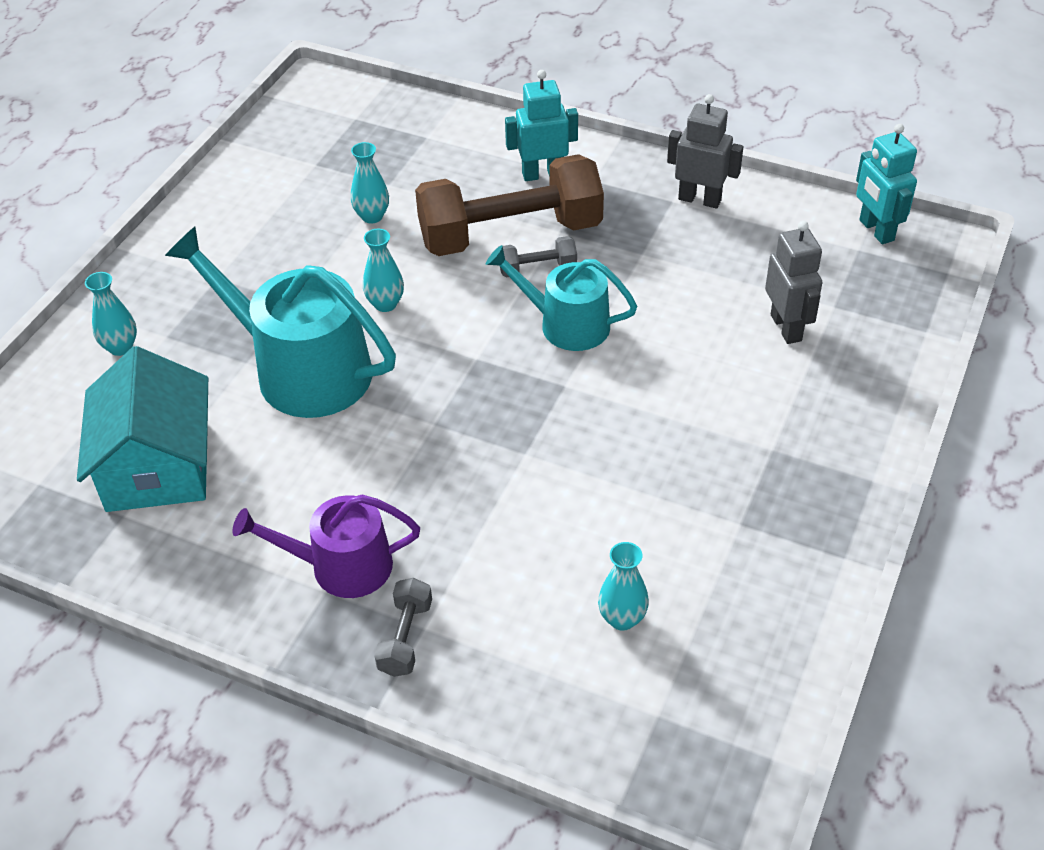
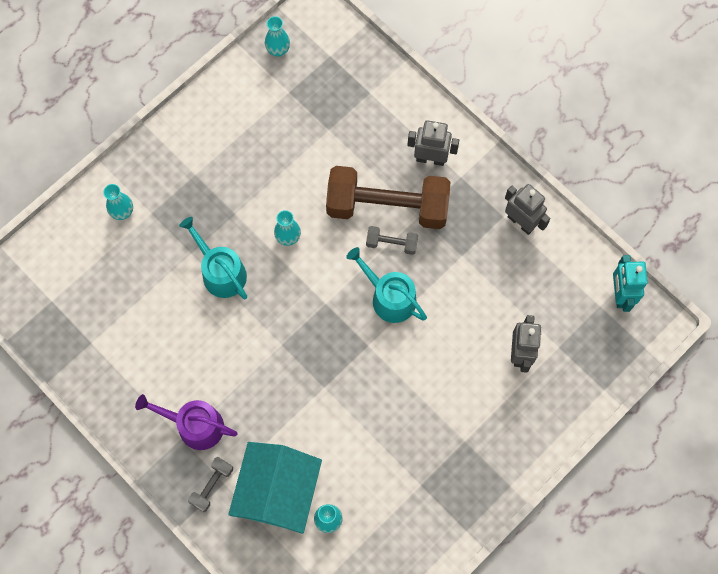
camera: 20 degrees right, 25 degrees up
turquoise house [77,346,208,512] -> turquoise house moved to [228,442,322,534]
turquoise watering can [165,227,396,418] -> turquoise watering can [179,217,247,300], size x0.62
turquoise vase [351,142,389,224] -> turquoise vase moved to [265,16,290,57]
turquoise robot [505,70,578,181] -> grey robot [407,120,459,166]

